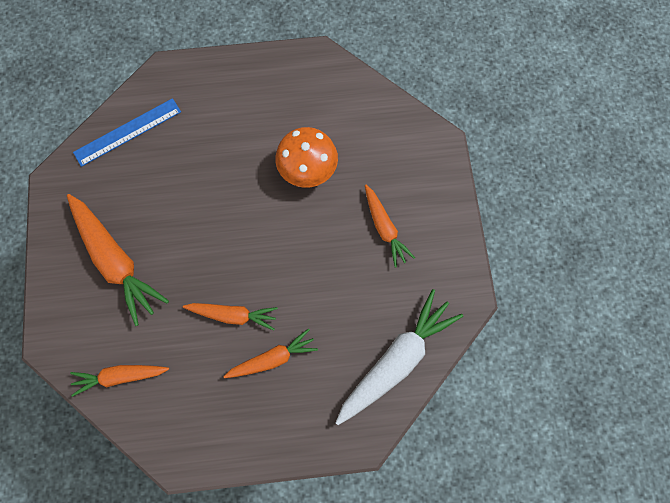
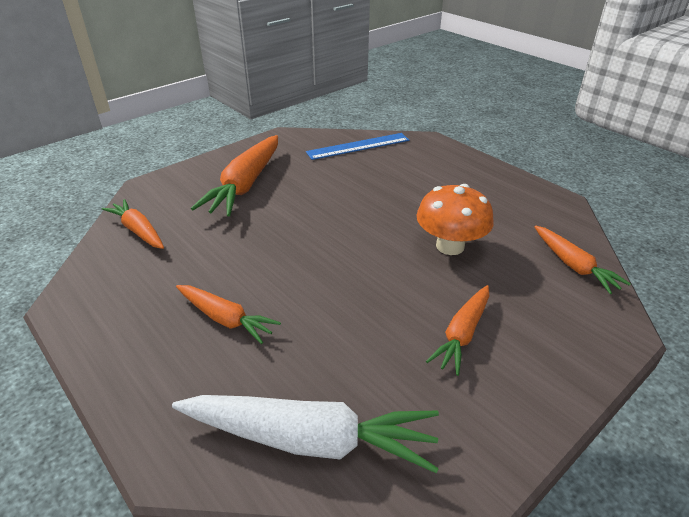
camera: 55 degrees right, 35 degrees down
blue ruler [73,98,181,167] -> blue ruler turned 45 degrees counterclockwise [306,133,409,160]
orange carrot [183,303,278,331] -> orange carrot moved to [534,226,631,294]

